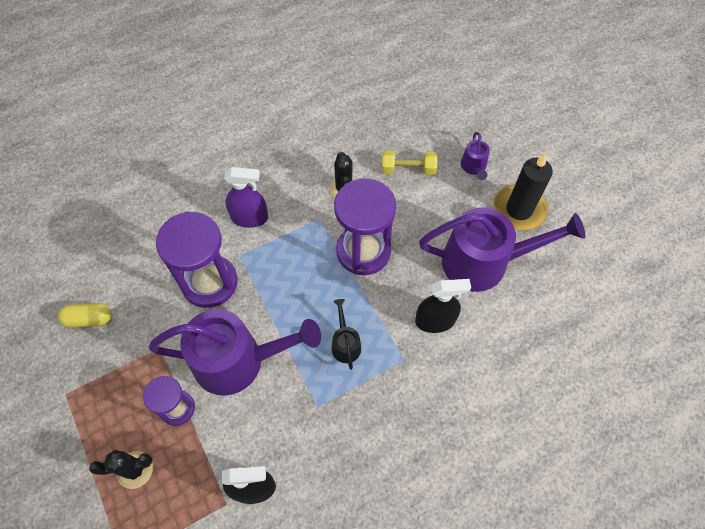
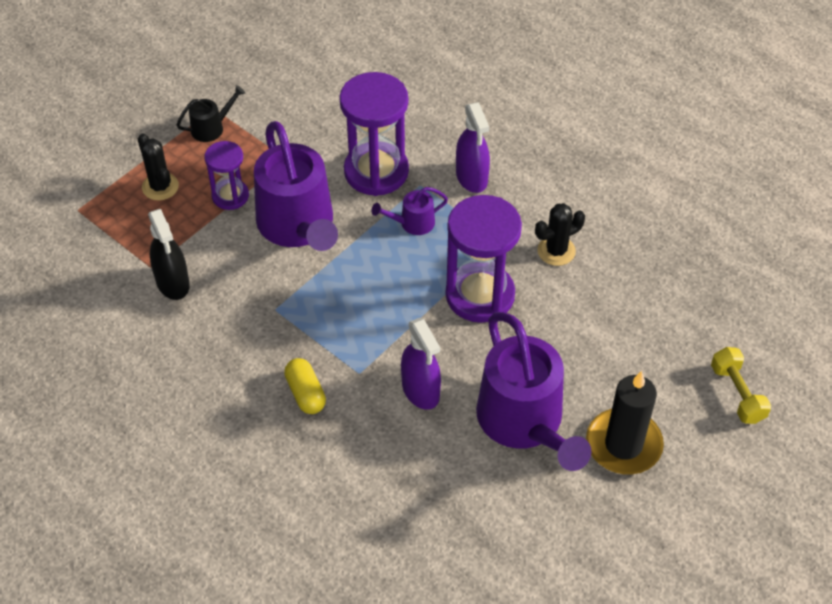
camera: 70 degrees right, 10 degrees down
yellow capsule [58,303,111,328] -> yellow capsule moved to [284,358,326,414]
black watering can [332,299,361,370] -> black watering can moved to [177,85,245,142]
yellow dumbbell [382,151,437,175] -> yellow dumbbell moved to [711,347,771,424]
black spray bottle [415,279,471,333] -> purple spray bottle [401,318,441,410]
purple watering can [461,132,490,180] -> purple watering can moved to [371,187,448,235]

